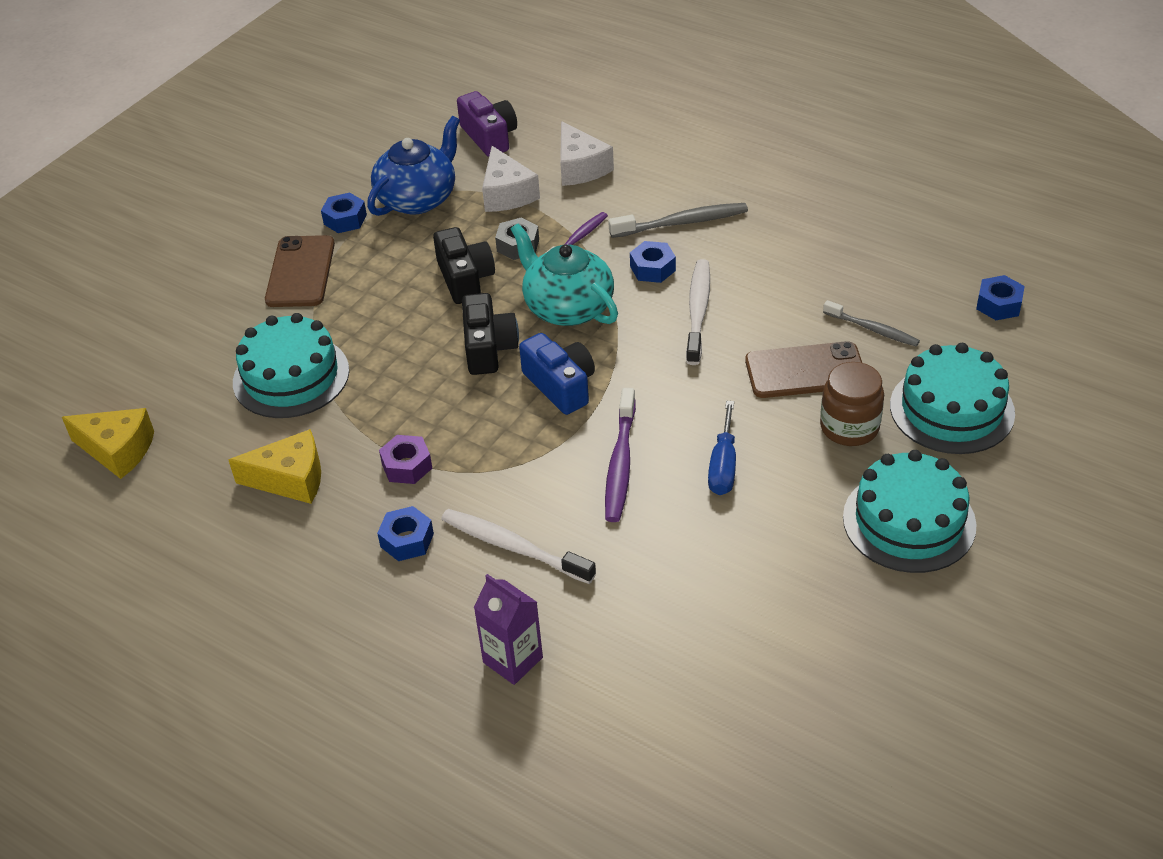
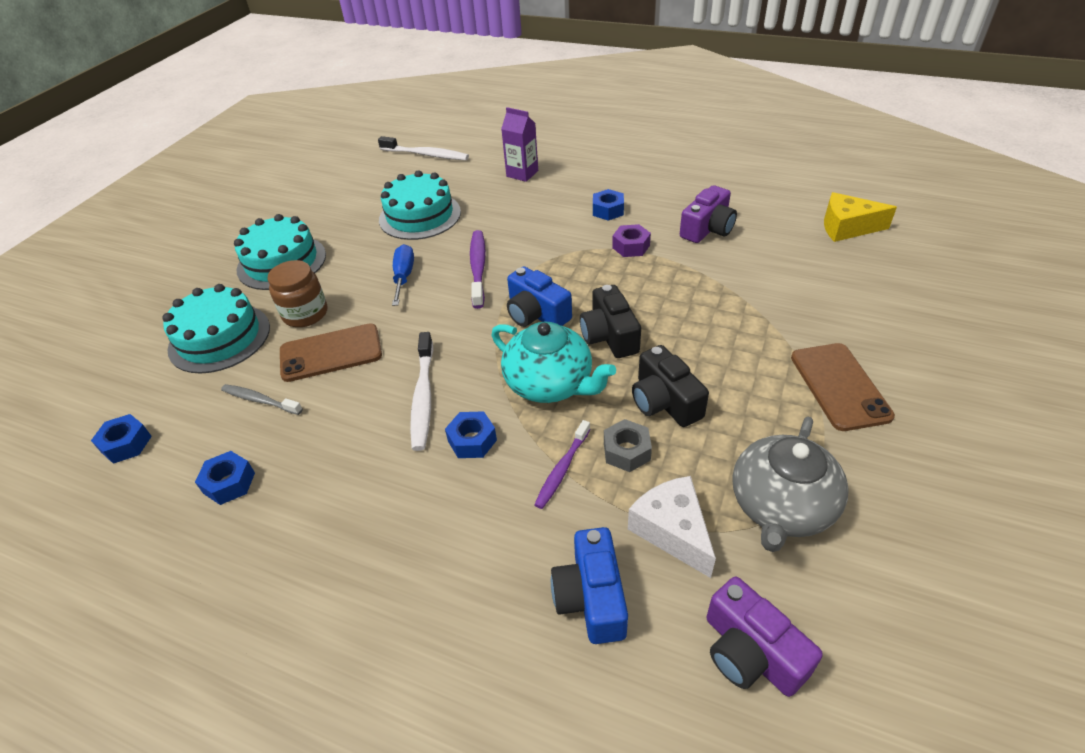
camera: 170 degrees right, 0 degrees up
yellow cheese [229,429,321,504] -> purple camera [680,185,737,243]
turquoise cake [233,313,349,418] -> turquoise cake moved to [379,170,461,240]
blue nut [321,193,367,233] -> blue nut moved to [195,451,255,505]
blue teapot [367,116,460,216] -> grey teapot [732,417,849,552]
white toothbrush [441,509,596,584] -> white toothbrush moved to [378,136,469,160]
white cheese [560,121,614,186] -> blue camera [551,527,628,644]
grey toothbrush [608,203,748,238] -> none

